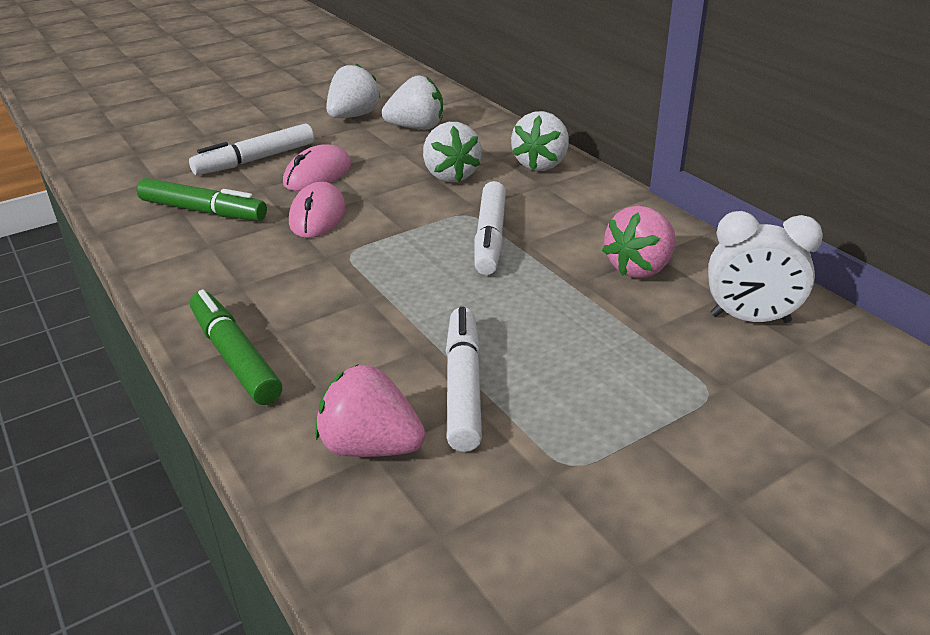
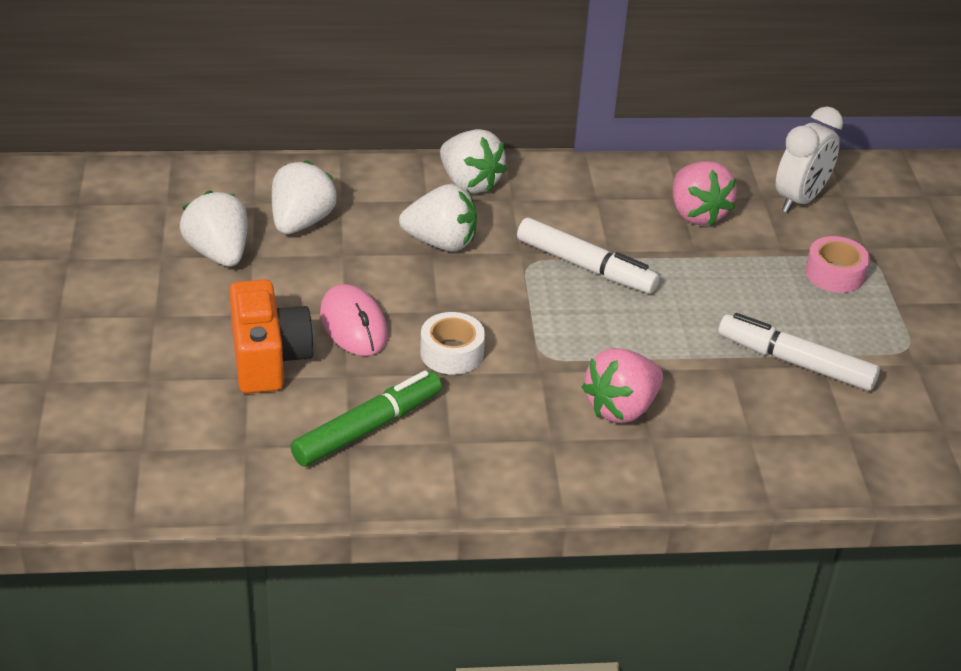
camera: 65 degrees left, 5 degrees up
white marker [189,124,314,175] -> orange camera [229,280,314,394]
green marker [190,290,282,405] -> none
pink mouse [289,182,345,238] -> white tape [420,312,485,375]
pink strawberry [315,365,425,457] -> pink strawberry moved to [582,348,663,424]
none -> pink tape [805,236,870,293]

